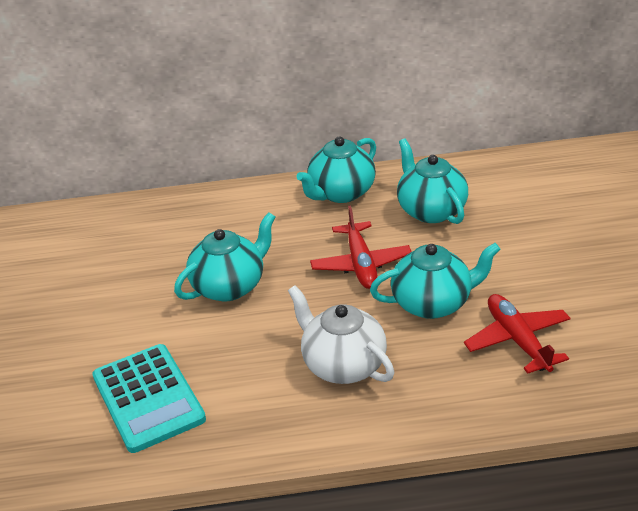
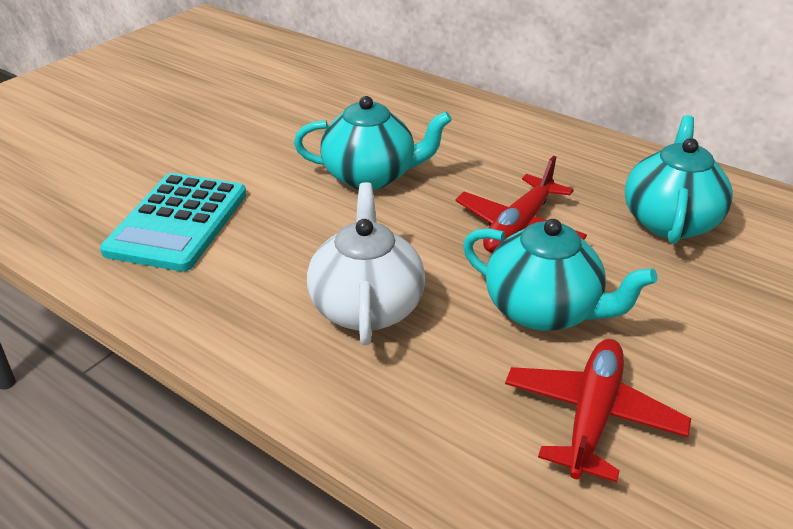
camera: 40 degrees right, 0 degrees up
turquoise teapot [297,136,376,203] -> none

